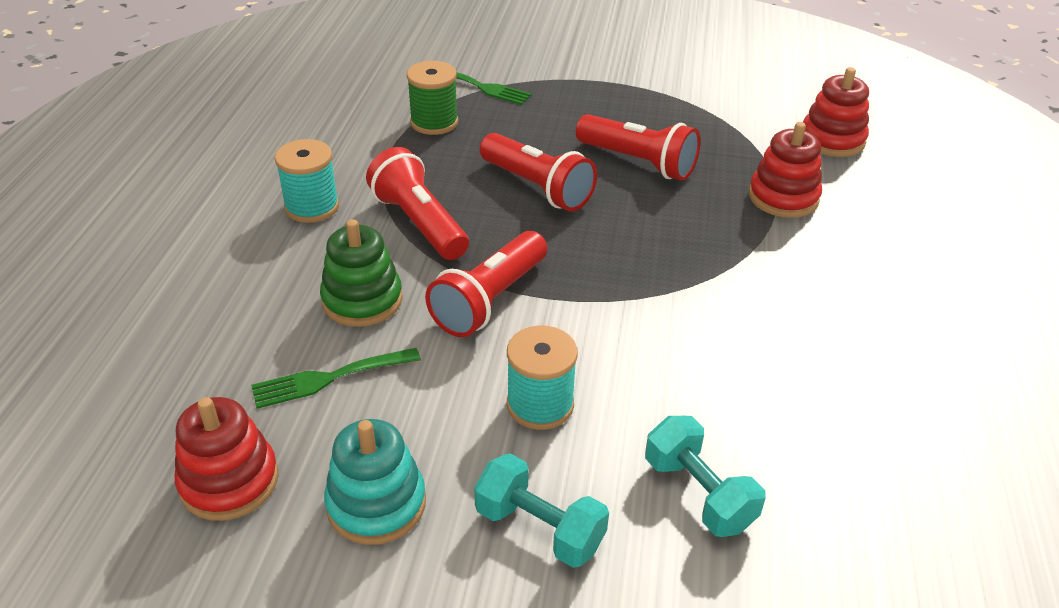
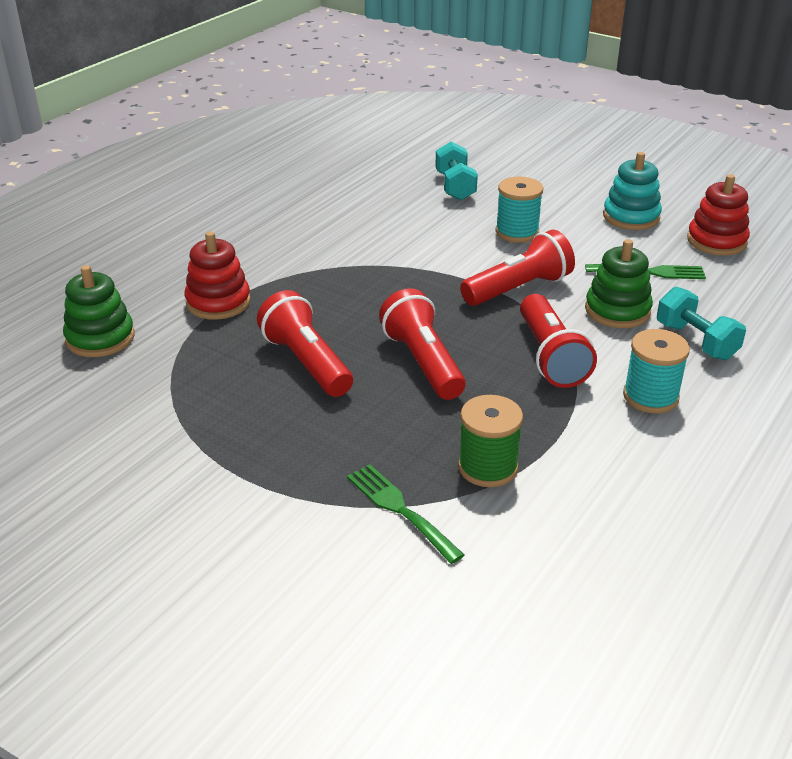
camera: 155 degrees left, 5 degrees down
turquoise dumbbell [474,453,609,568] -> turquoise dumbbell moved to [657,286,746,360]
red stacking toy [803,67,869,157] -> green stacking toy [63,265,135,357]

